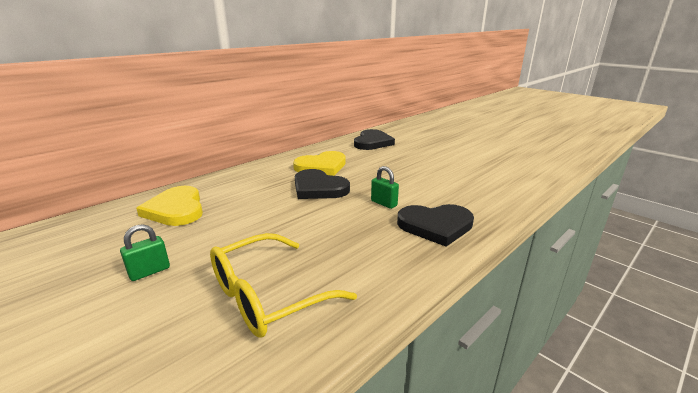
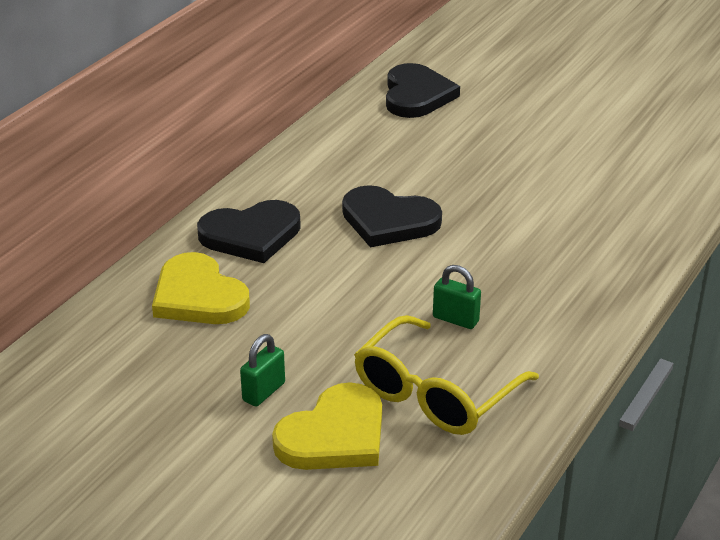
camera: 15 degrees left, 10 degrees up
yellow heart [293,151,346,176] -> yellow heart moved to [272,382,382,470]
green padlock [371,166,399,209] -> green padlock moved to [433,265,481,329]
black heart [397,204,474,247] -> black heart moved to [197,200,301,263]

